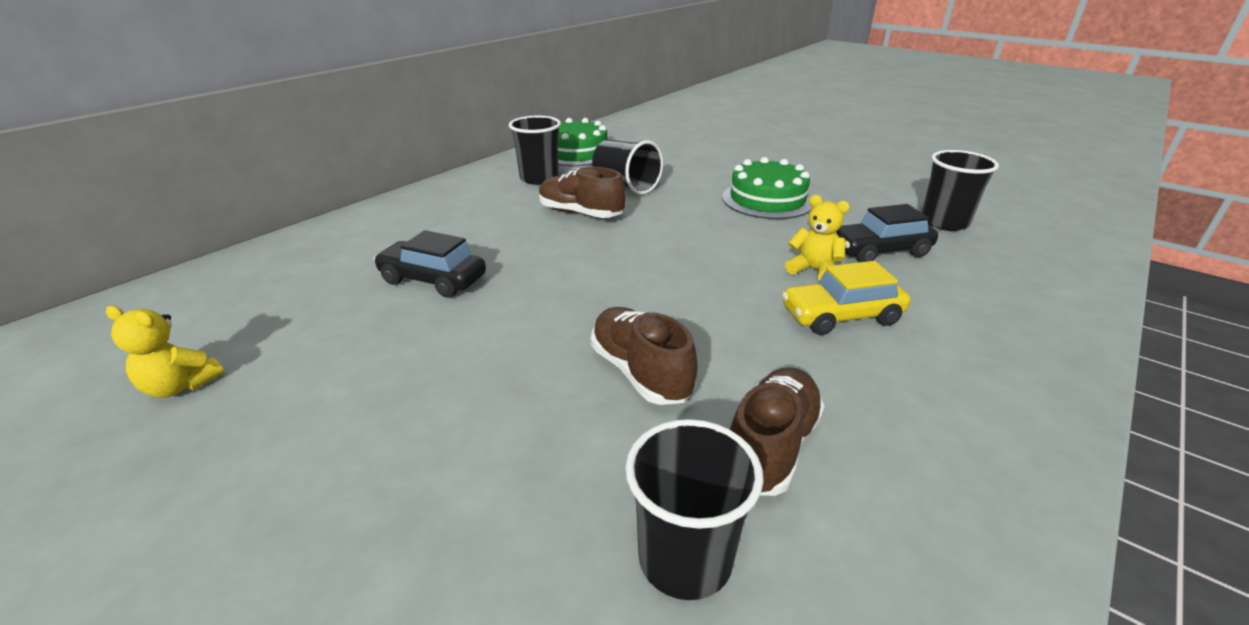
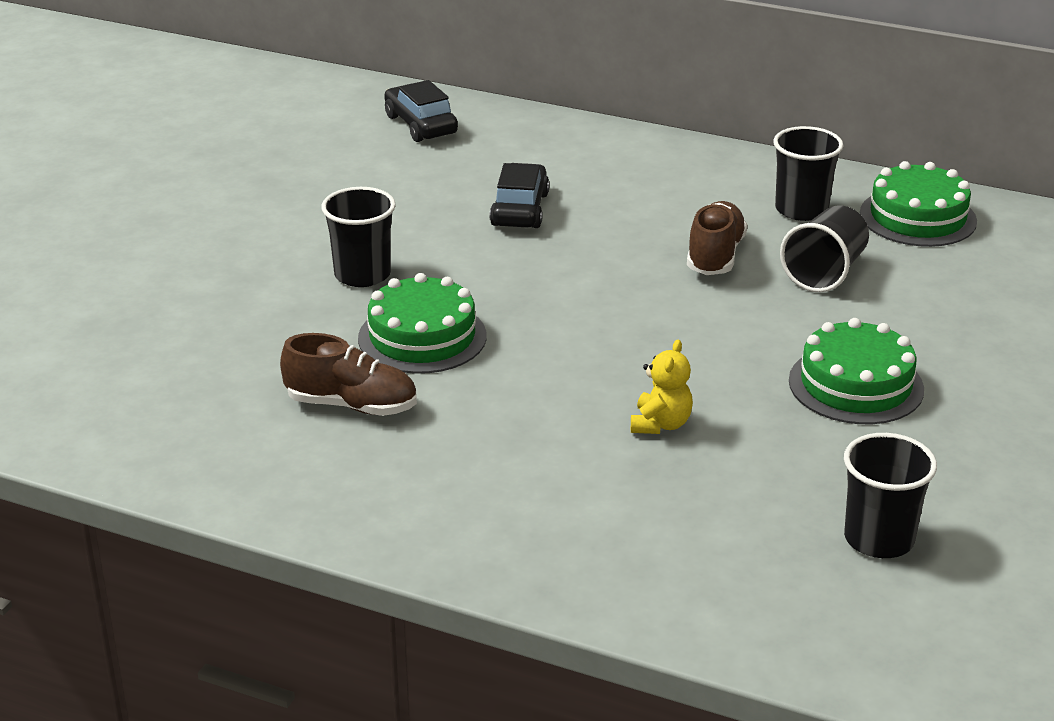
camera: 75 degrees right, 0 degrees up
yellow teddy bear [106,306,224,398] -> none
brown shoe [591,307,698,405] -> green cake [358,273,487,374]
black cup [625,419,764,600] -> black cup moved to [321,187,396,287]
yellow car [782,261,911,335] -> none
black car [836,204,938,262] -> black car moved to [384,80,458,142]

